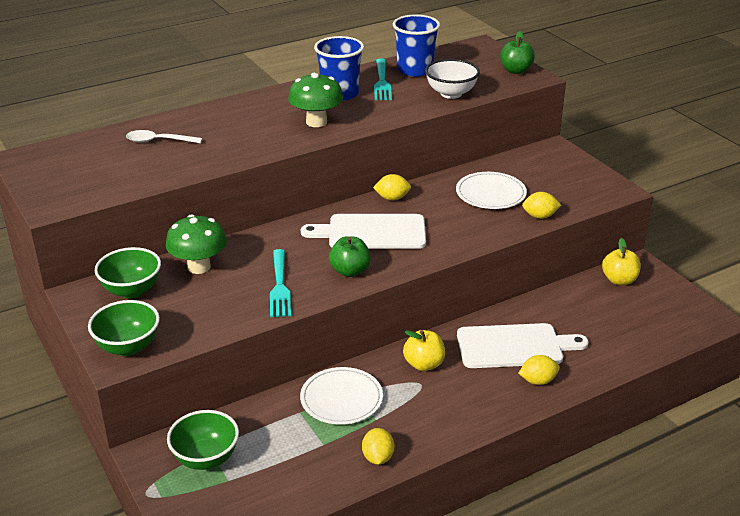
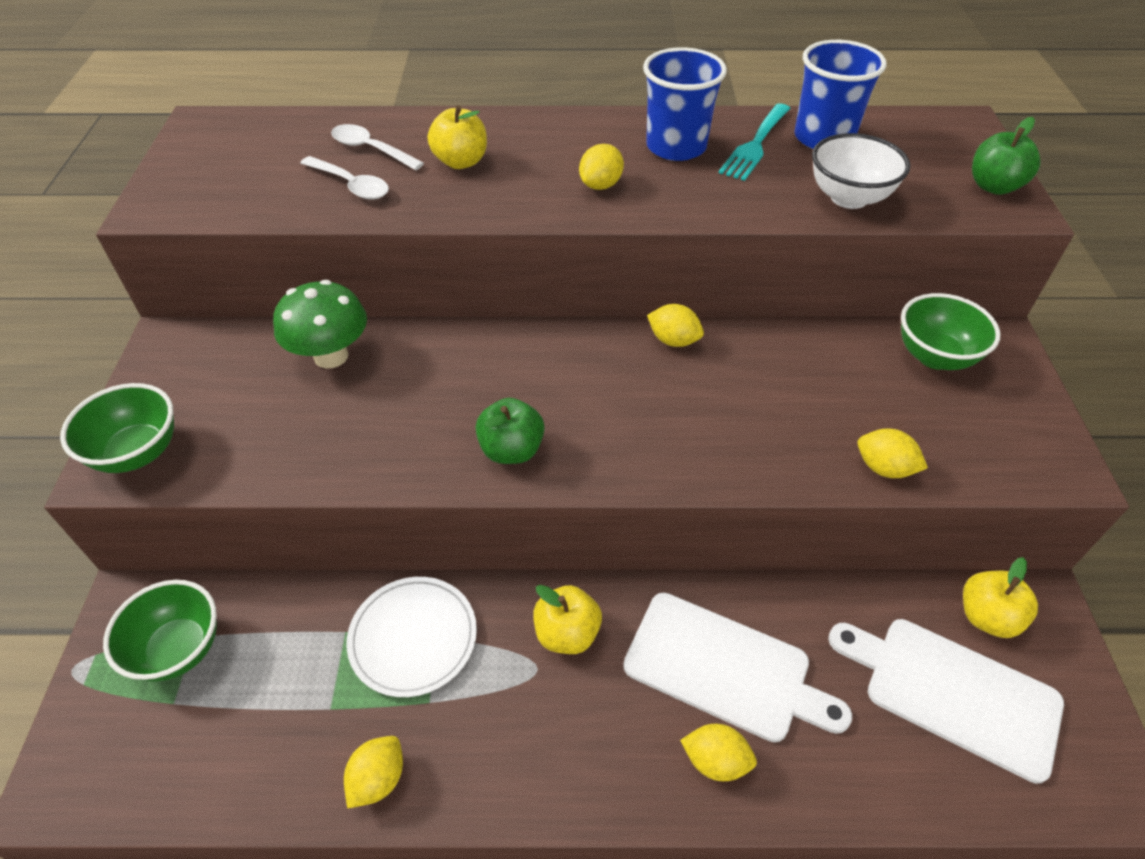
camera: 30 degrees right, 15 degrees up
green bowl [95,247,161,298] -> green bowl moved to [901,293,1001,370]
turquoise fork [270,249,291,317] -> none
green mushroom [288,73,343,127] -> yellow lemon [579,144,624,190]
white cutting board [301,214,426,249] -> white cutting board moved to [828,619,1064,784]
white plate [456,172,527,209] -> none
none -> white spoon [301,156,389,199]
none -> yellow apple [428,105,487,169]

